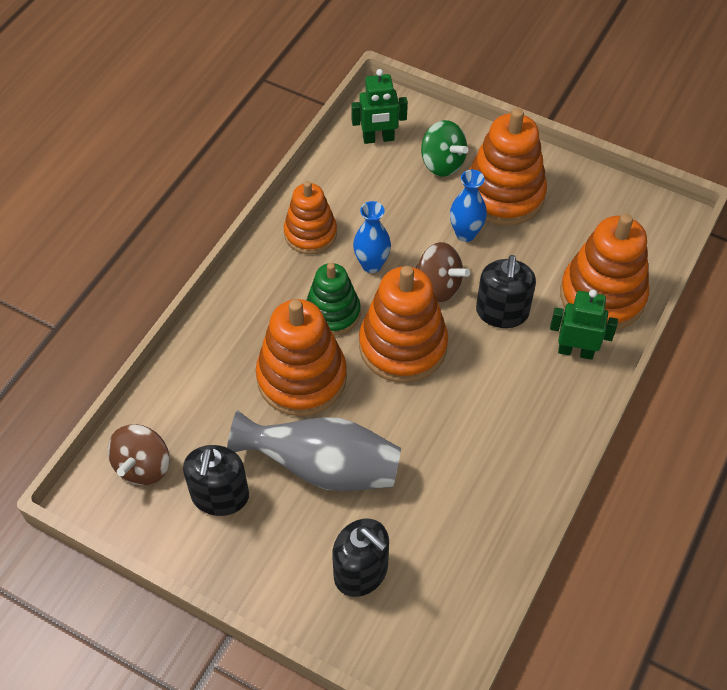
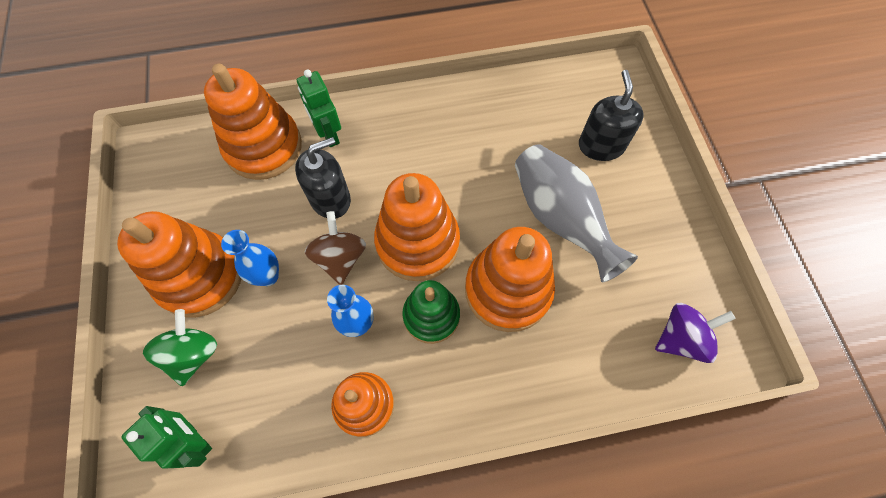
camera: 130 degrees left, 10 degrees up
brown spinning top [108,424,169,485] -> purple spinning top [655,303,736,363]
black soap dispenser [183,445,249,516] -> none

